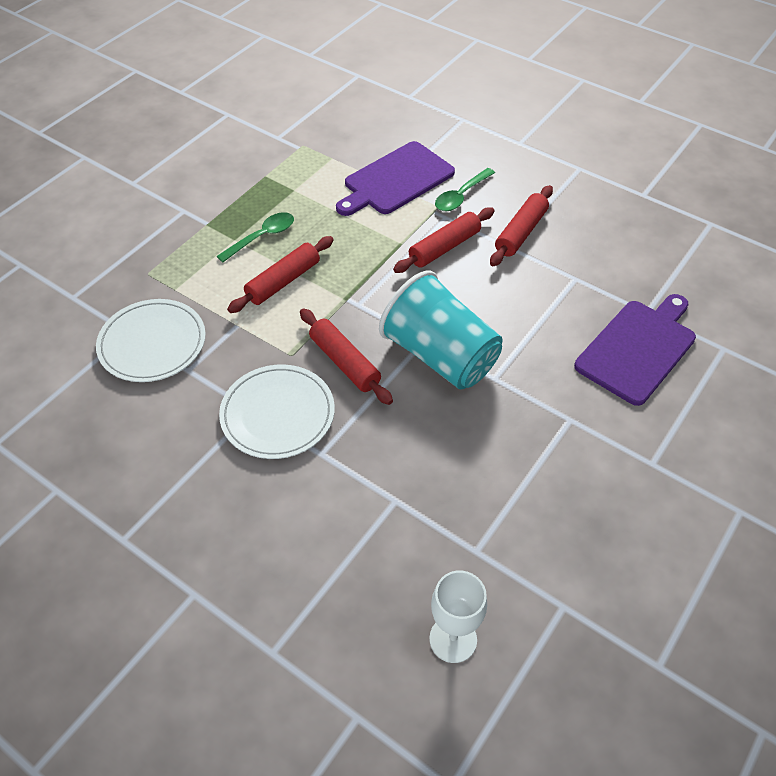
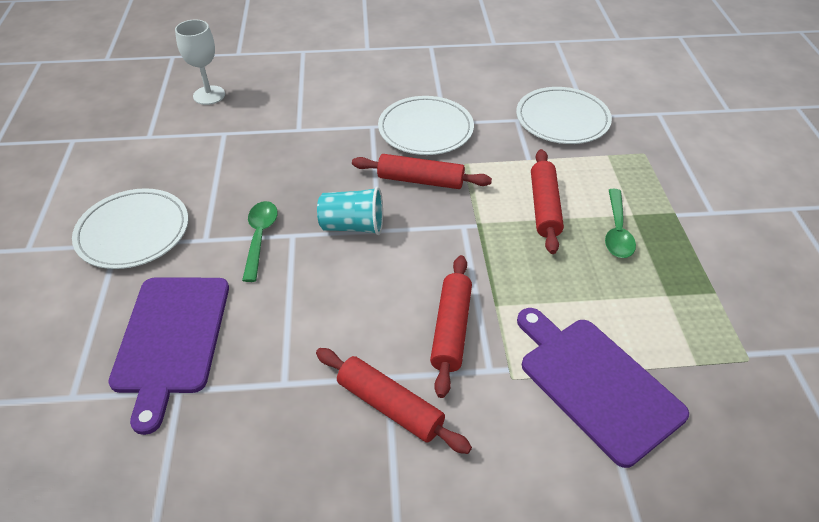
camera: 140 degrees right, 5 degrees down
purple cutting board [336,141,455,216] -> purple cutting board turned 45 degrees counterclockwise [517,308,689,468]
turquoise cup [379,270,503,389] -> turquoise cup [317,187,383,235], size x0.57
green spoon [435,168,495,211] -> green spoon moved to [242,201,278,282]
red rolling pin [490,185,553,266] -> red rolling pin turned 45 degrees counterclockwise [316,348,472,454]
none -> white plate [72,188,188,269]

